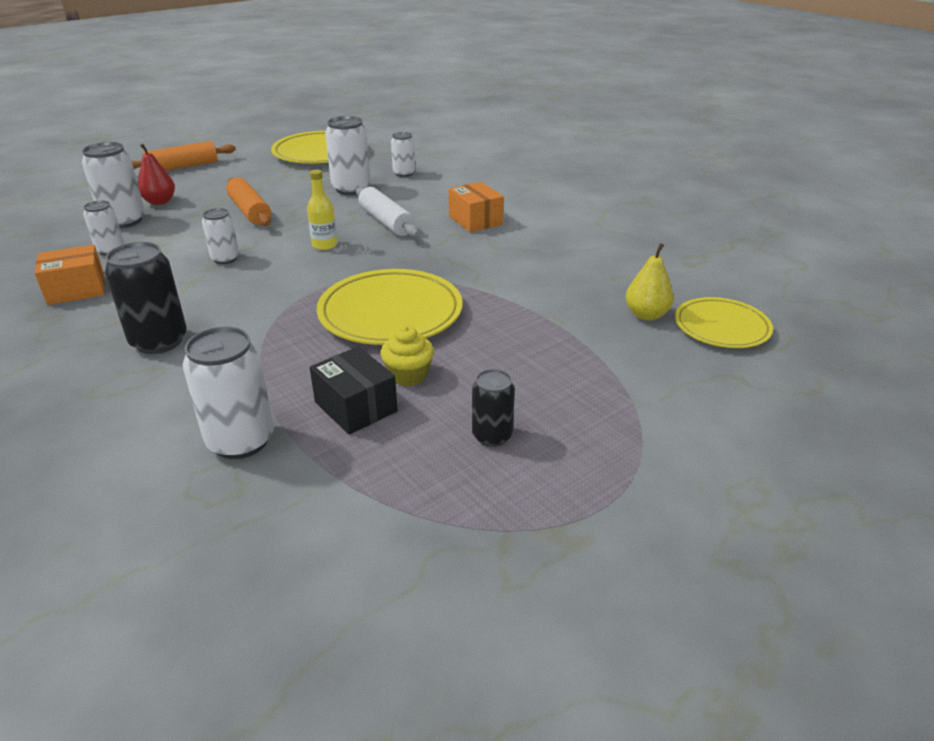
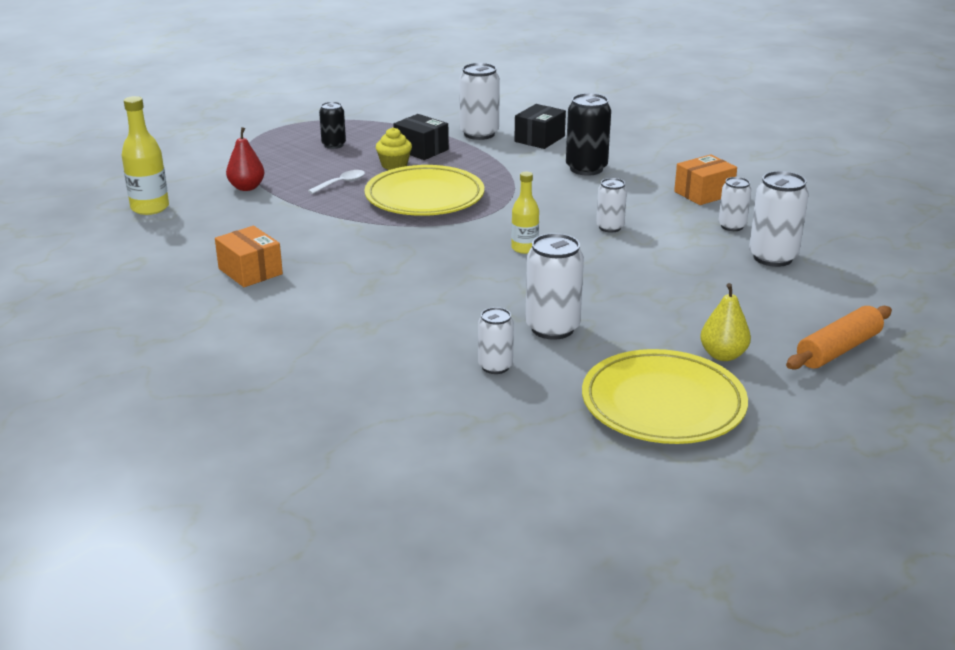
camera: 170 degrees right, 5 degrees down
red pear [137,144,175,205] -> red pear moved to [226,127,265,191]
orange rolling pin [226,177,271,226] -> none
white rolling pin [356,187,419,237] -> none
orange box [449,182,504,232] -> orange box moved to [215,226,283,287]
yellow pear [626,243,674,321] -> yellow pear moved to [700,283,751,361]
yellow plate [675,297,773,348] -> yellow bottle [121,96,169,215]
none -> white spoon [308,170,365,194]
none -> black box [514,104,566,149]

